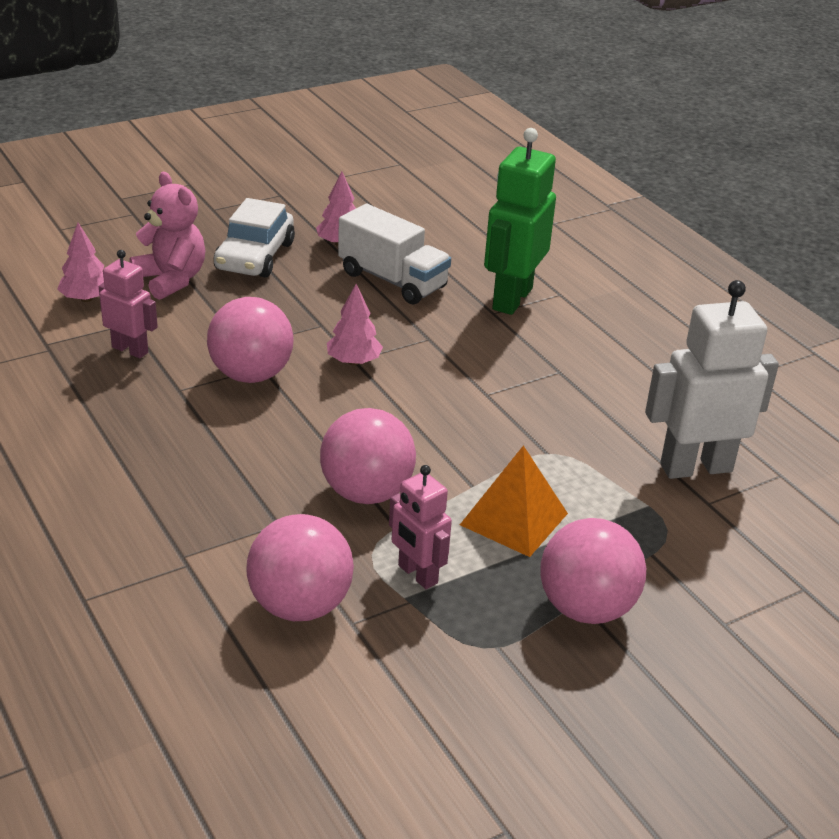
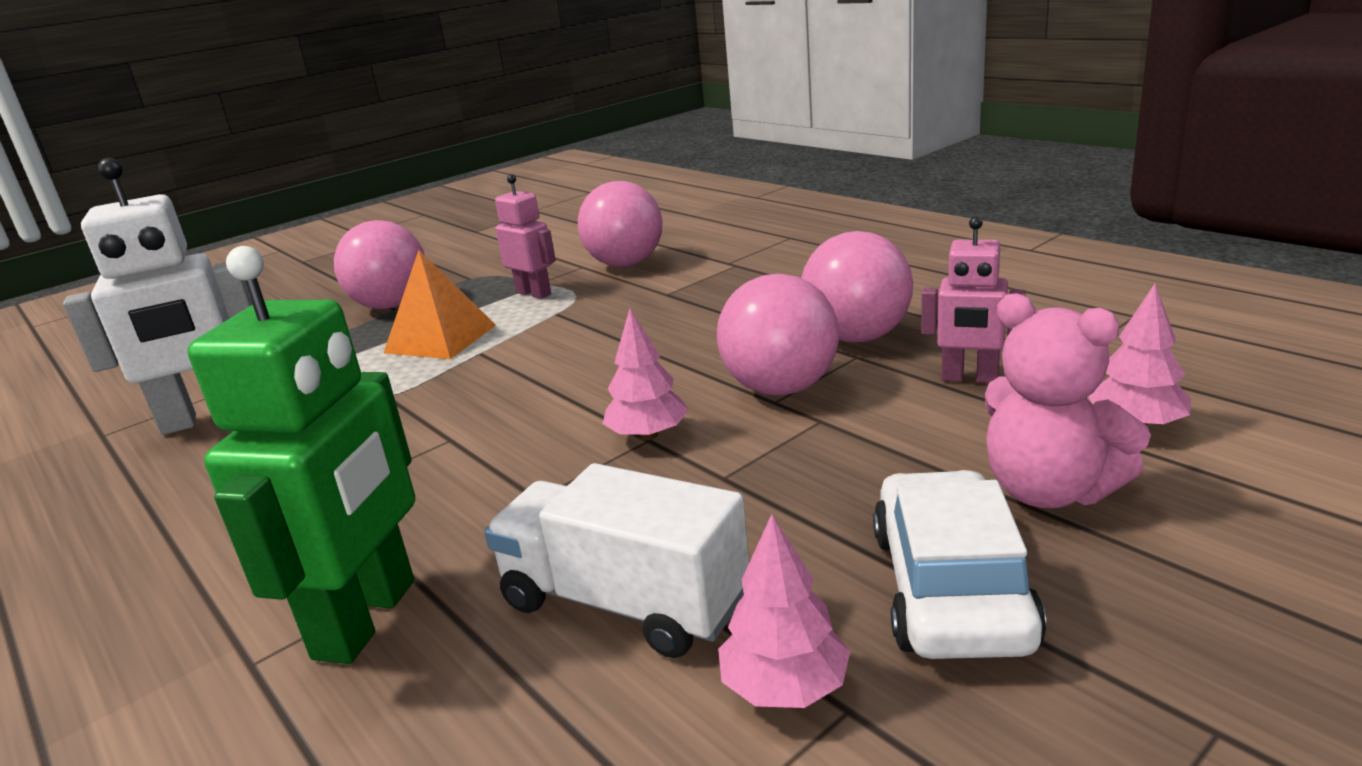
camera: 175 degrees right, 10 degrees down
pink ball [320,408,416,504] -> pink ball moved to [801,231,913,343]

